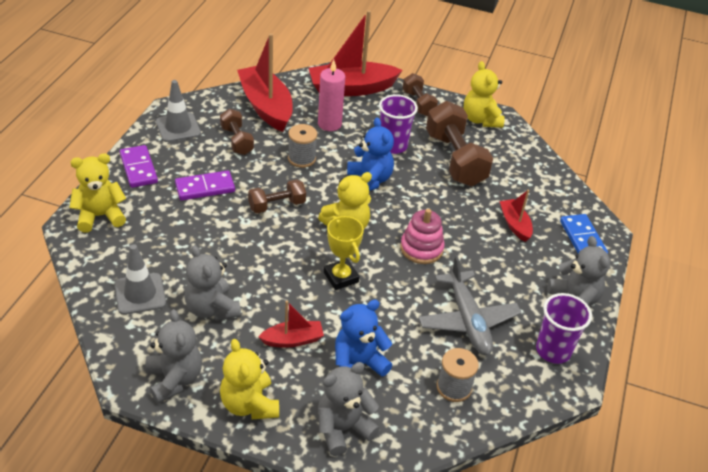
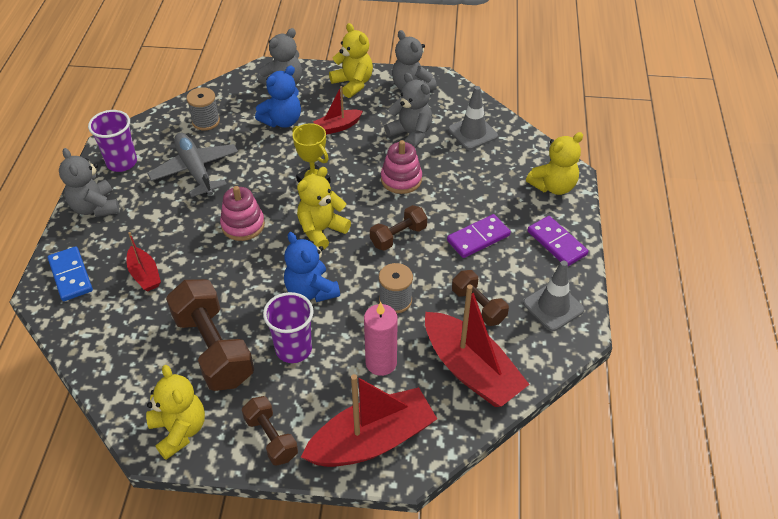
camera: 170 degrees right, 5 degrees up
none -> pink stacking toy [381,140,422,194]

